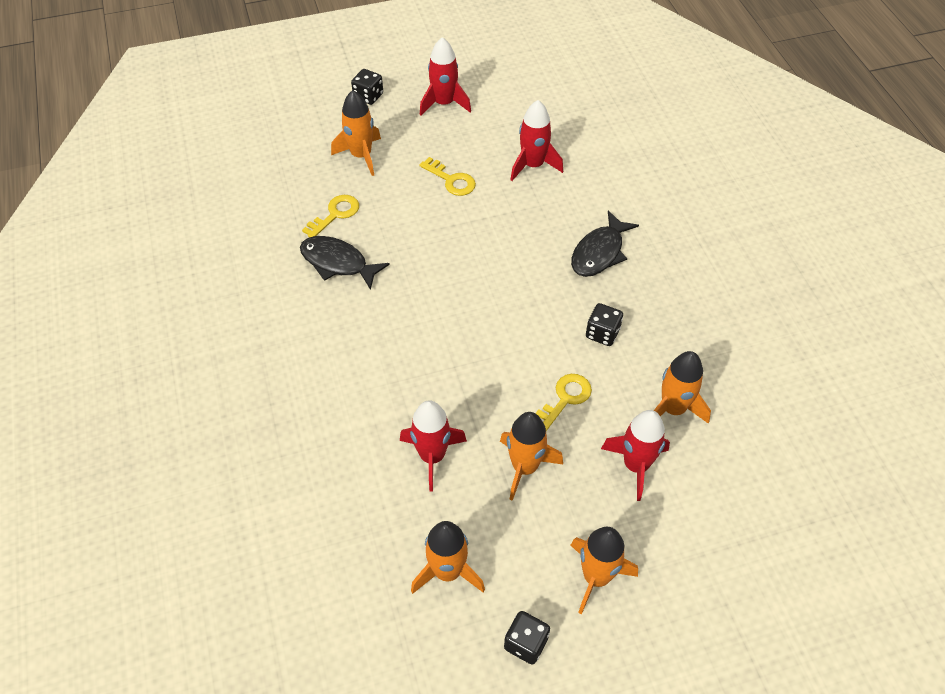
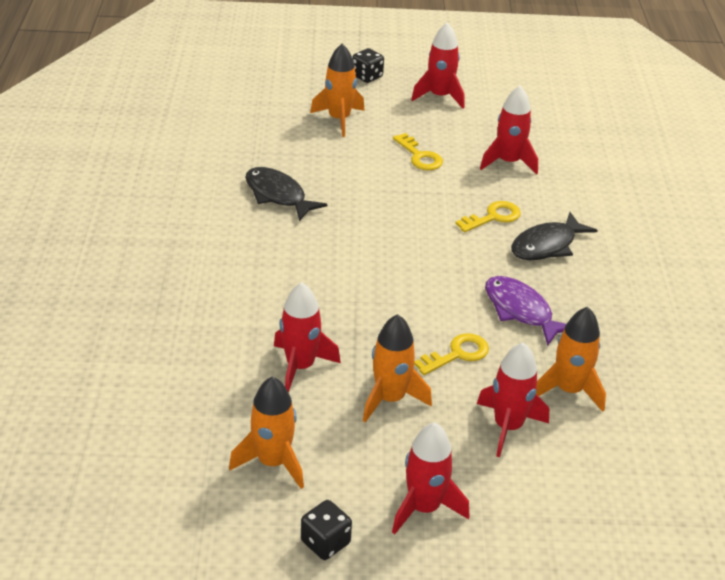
camera: 15 degrees right, 15 degrees down
yellow key [302,195,359,237] -> yellow key moved to [455,201,521,232]
orange rocket [571,527,638,614] -> red rocket [392,422,470,534]
black dice [586,303,623,346] -> purple fish [485,276,566,346]

